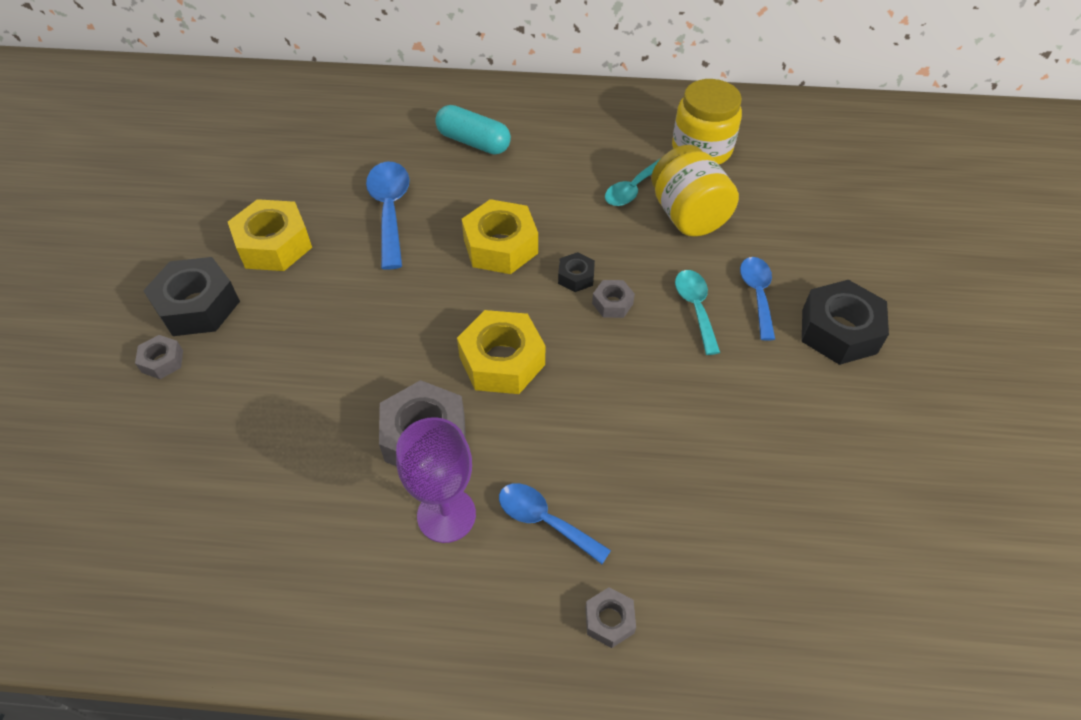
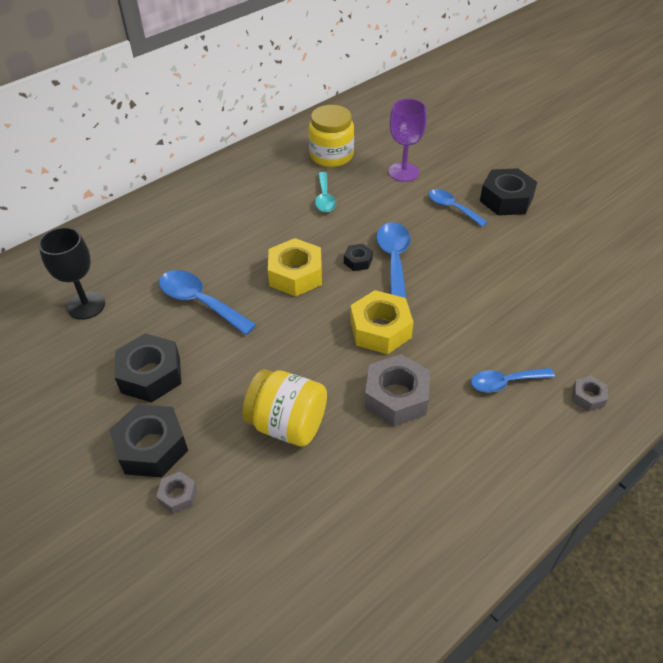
camera: 45 degrees left, 5 degrees down
yellow nut [228,199,312,271] -> black nut [115,334,181,402]
purple goblet [396,417,476,543] -> purple goblet moved to [389,99,427,182]
turquoise capsule [435,105,511,155] -> none
grey nut [592,280,635,318] -> blue spoon [376,222,410,298]
yellow jar [651,145,739,237] -> yellow jar moved to [242,369,327,447]
turquoise spoon [675,270,720,355] -> none
none -> black goblet [38,227,105,320]

